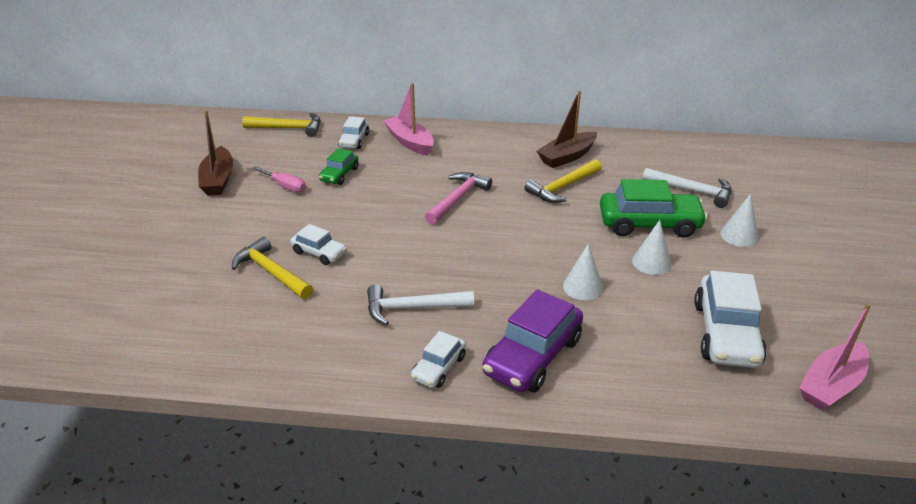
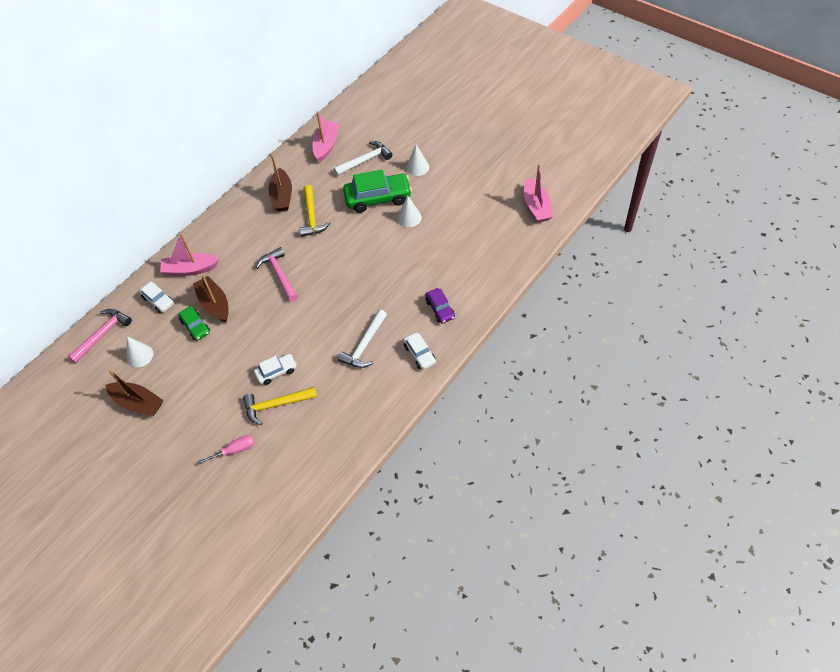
camera: 55 degrees left, 20 degrees up
yellow hammer [242,113,320,137] -> pink hammer [68,309,132,363]
pink screwdriver [252,166,306,192] -> pink screwdriver moved to [197,435,255,465]
purple car [482,289,583,392] -> purple car [425,288,455,323], size x0.54
white cone [563,243,603,300] -> white cone moved to [127,336,153,367]
green car [600,179,708,238] -> green car turned 45 degrees clockwise [343,170,412,213]
white car [694,271,767,368] -> none
none -> brown boat [193,274,229,322]
none -> pink boat [312,111,339,162]

